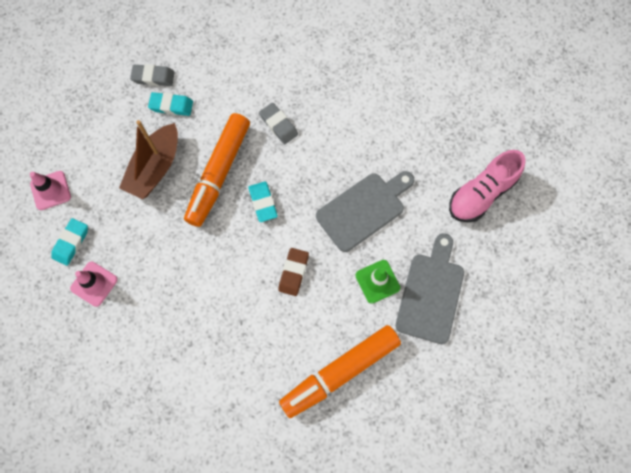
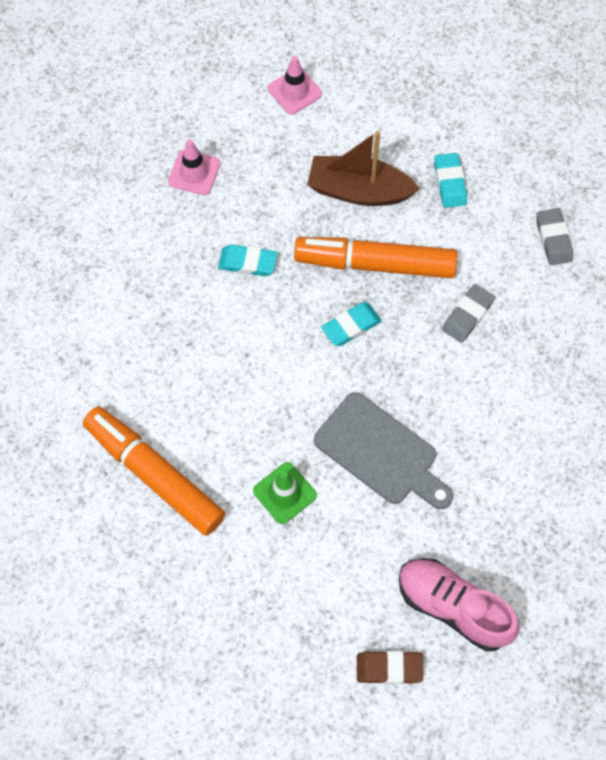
camera: 75 degrees right, 5 degrees down
turquoise eraser [51,218,88,266] -> turquoise eraser moved to [218,244,278,276]
grey eraser [130,64,175,86] -> grey eraser moved to [536,208,573,265]
brown eraser [278,248,309,296] -> brown eraser moved to [357,651,423,684]
grey cutting board [396,233,464,344] -> none

